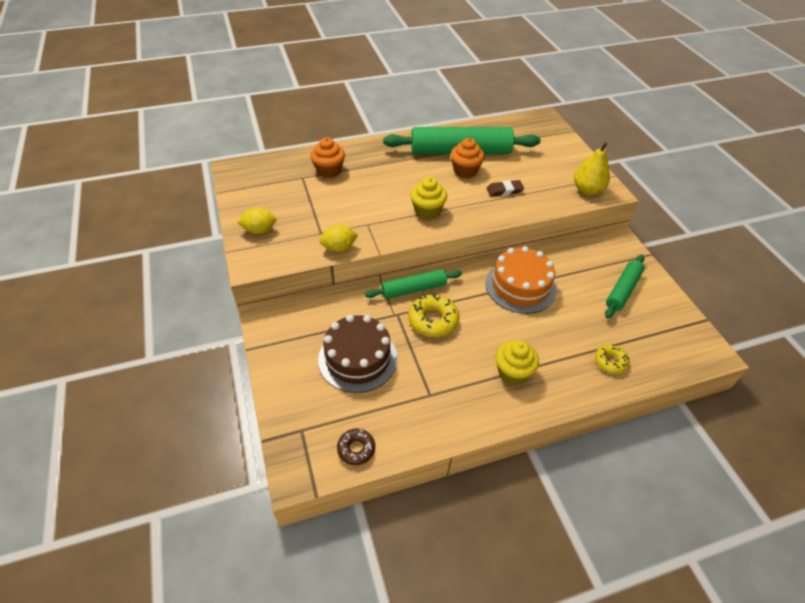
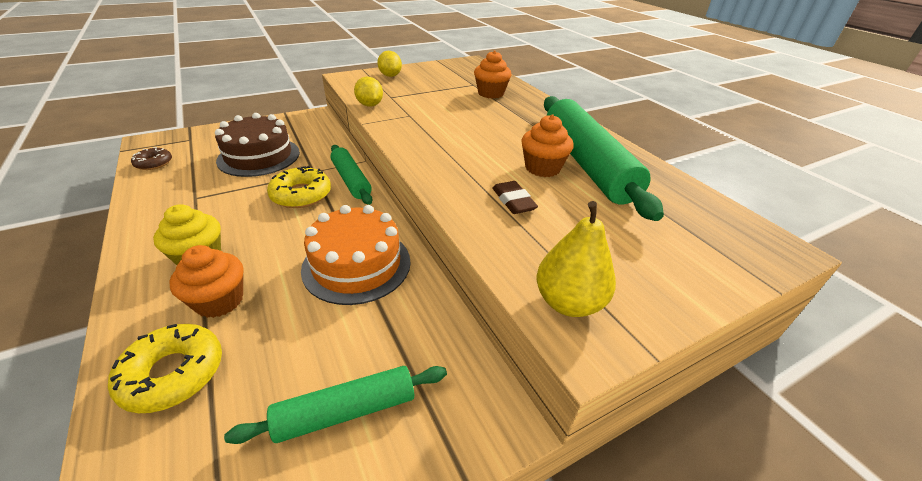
camera: 80 degrees right, 10 degrees down
yellow cupcake [410,177,447,219] -> none
yellow donut [595,344,630,374] -> yellow donut [108,324,222,413], size x1.59
green rolling pin [605,255,644,319] -> green rolling pin turned 45 degrees counterclockwise [224,366,447,444]
none -> orange cupcake [169,245,243,318]

